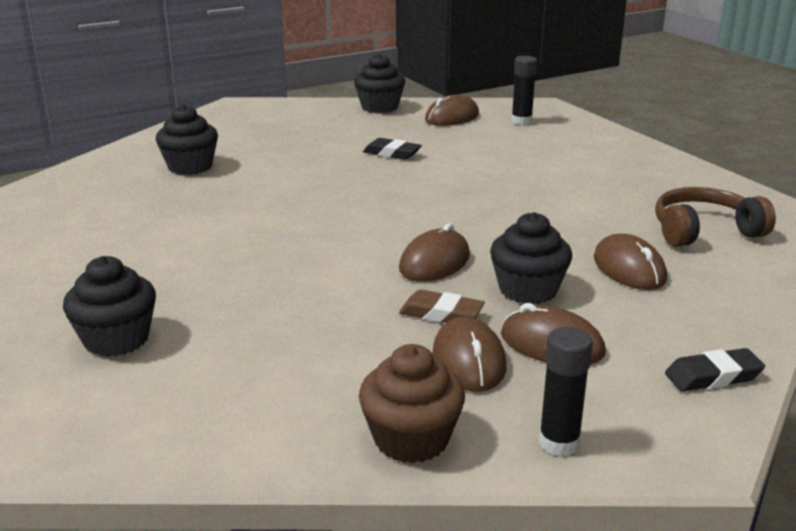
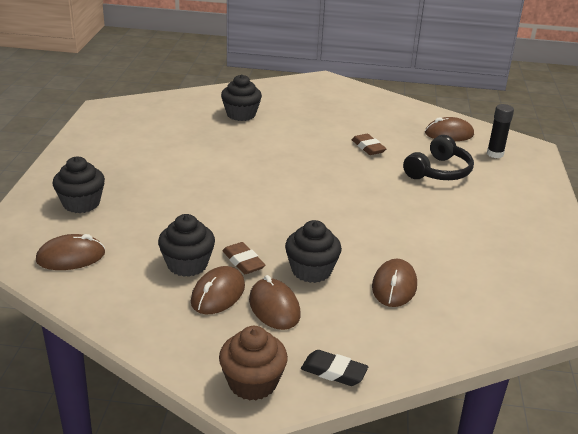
camera: 35 degrees right, 5 degrees up
black cupcake [354,53,405,113] -> black cupcake moved to [158,214,215,277]
brown cupcake [359,344,465,463] -> brown cupcake moved to [219,326,288,401]
black eraser [363,138,422,160] -> brown eraser [352,134,387,155]
brown mouse [399,223,470,282] -> brown mouse moved to [36,234,105,270]
black glue stick [539,327,593,456] -> none
brown headphones [655,187,776,247] -> none
none -> black headphones [403,135,474,180]

